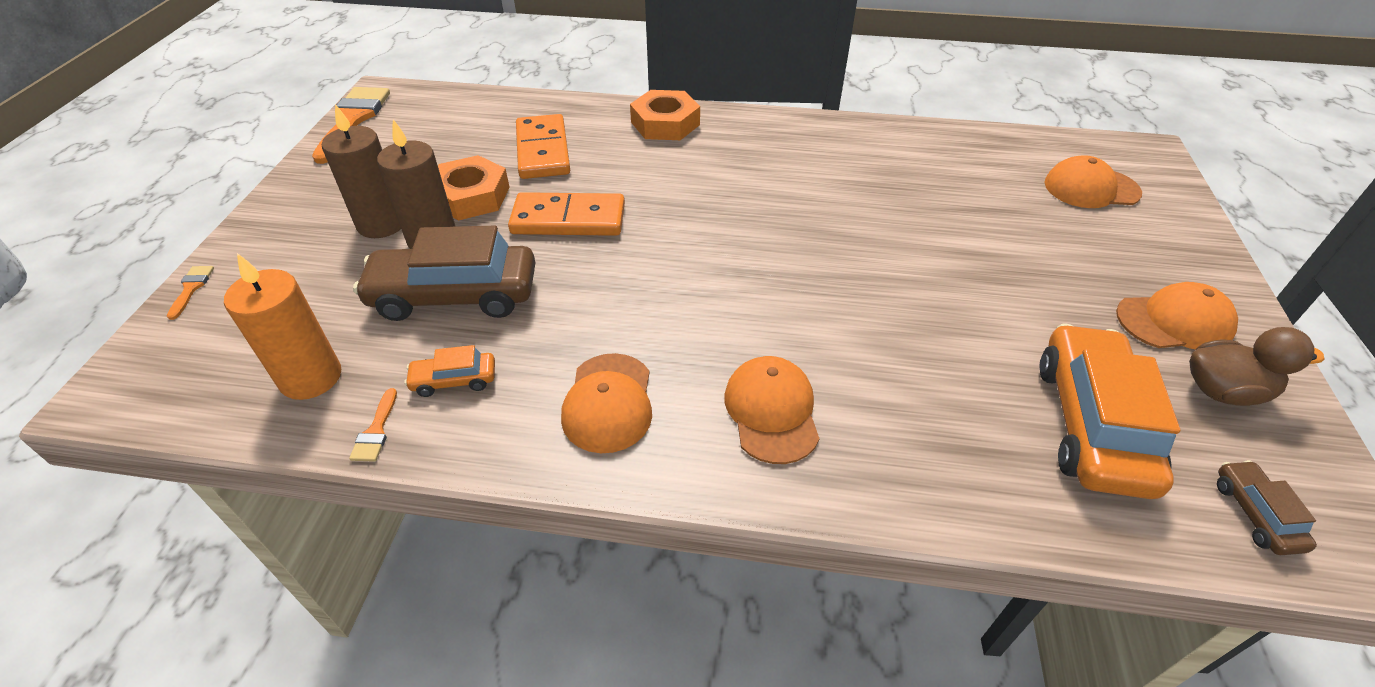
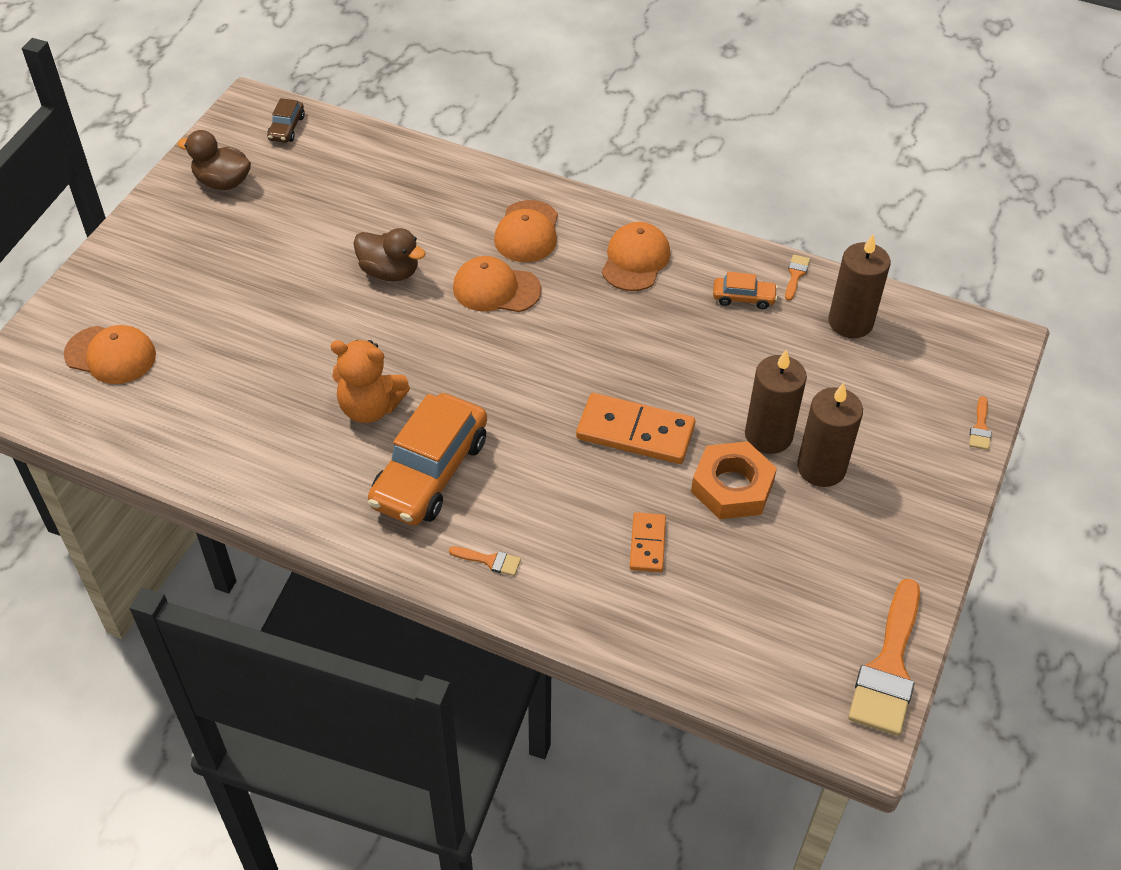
camera: 165 degrees left, 5 degrees up
orange candle [224,253,341,400] -> brown candle [829,234,890,338]
brown car [353,226,535,321] -> none
orange domino [516,114,570,179] -> orange domino [630,512,666,572], size x0.56
orange nut [630,90,700,140] -> orange brush [449,546,521,576]
orange car [1039,324,1180,499] -> orange car moved to [368,393,487,526]
orange cap [1116,282,1238,350] -> orange cap moved to [453,256,541,312]
none -> orange teddy bear [330,340,410,423]
none -> brown duck [354,228,426,281]

